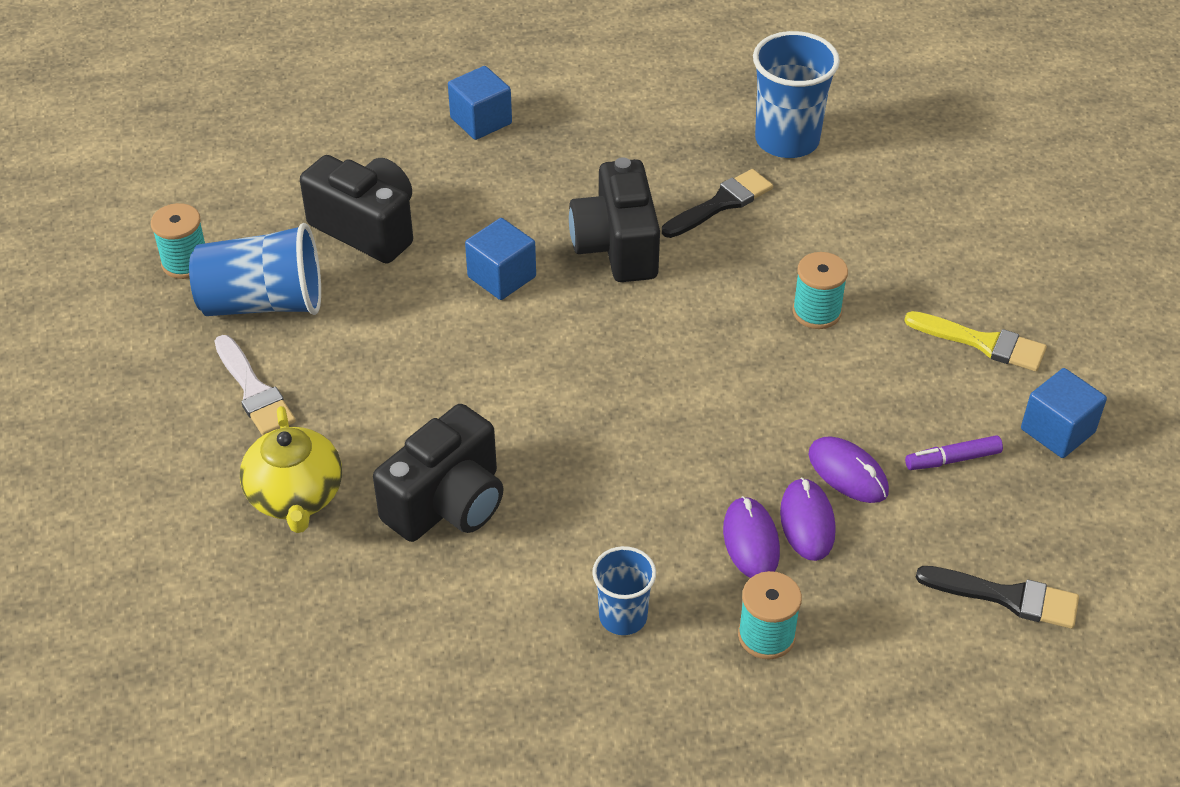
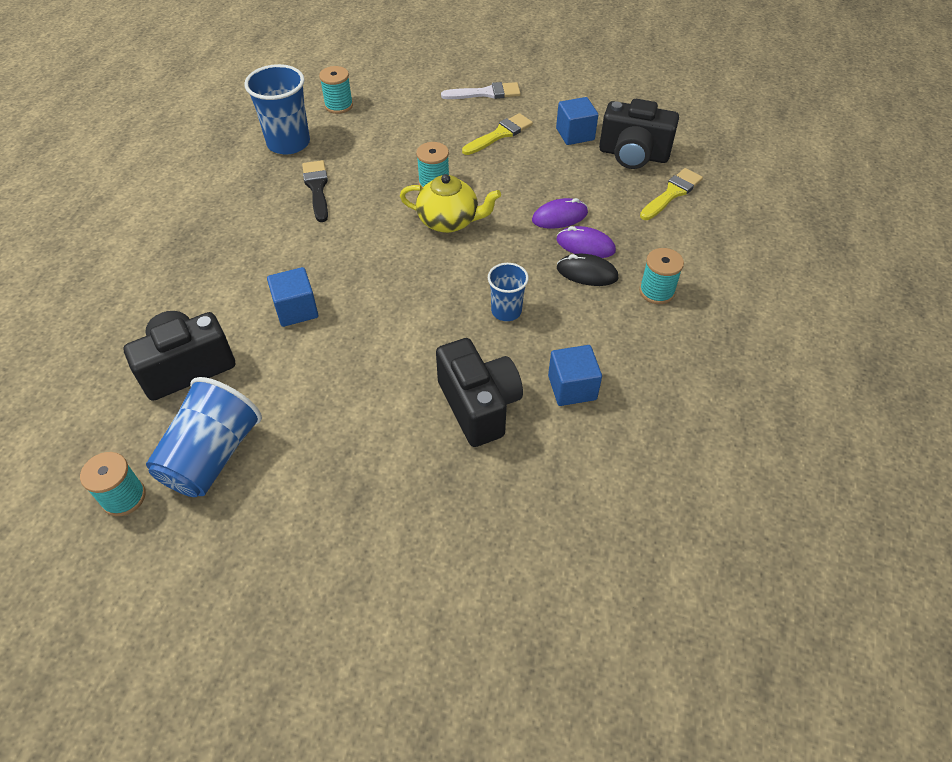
camera: 65 degrees left, 5 degrees up
white brush [214,335,296,436] -> white brush moved to [441,82,521,99]
yellow teapot [240,406,342,533] -> yellow teapot moved to [400,174,501,233]
blue cube [448,66,512,140] -> blue cube moved to [548,345,602,406]
black camera [569,157,660,282] -> black camera moved to [599,99,679,169]
blue cup [592,546,656,635] -> blue cup moved to [488,263,529,321]
purple mouse [723,496,780,578] -> black mouse [557,254,619,286]
purple marker [905,435,1003,470] -> none
black brush [916,566,1079,629] -> yellow brush [640,168,703,220]
none -> turquoise spool [319,66,353,114]

